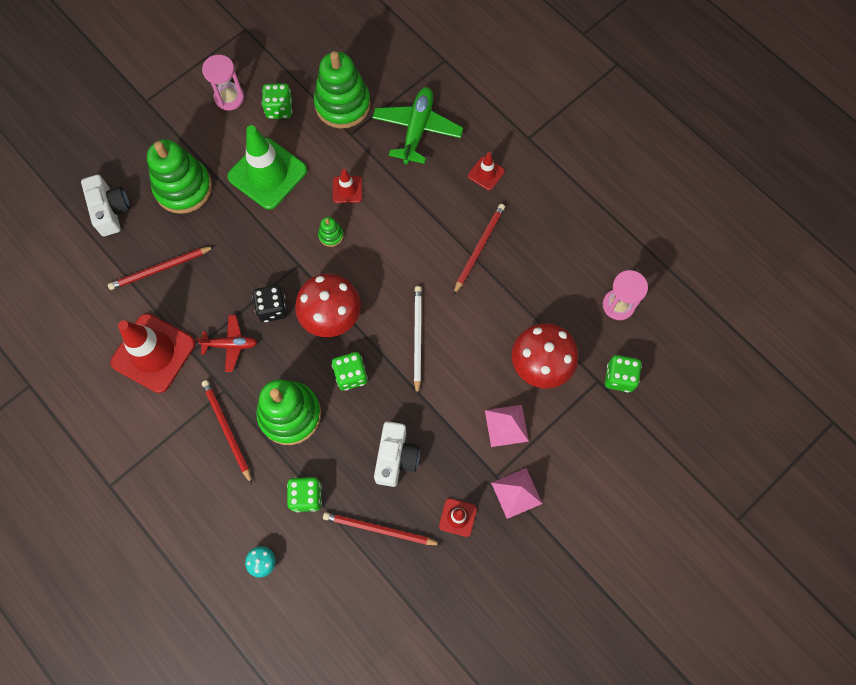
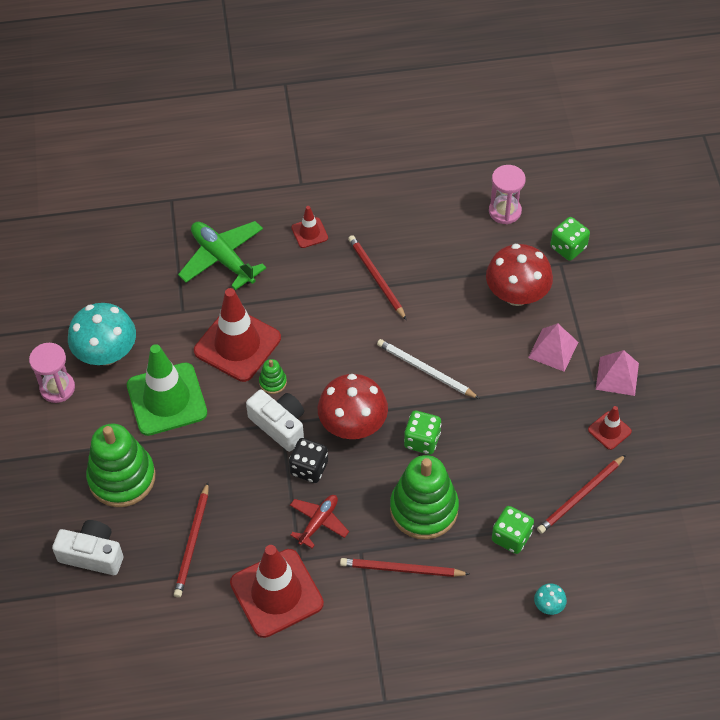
camera: 55 degrees left, 15 degrees down
green dice [262,83,292,119] -> turquoise mushroom [68,303,136,365]
green stacking toy [314,51,371,129] -> none
red traffic cone [333,169,362,203] -> red traffic cone [194,288,281,382], size x2.12
white camera [374,421,420,487] -> white camera moved to [246,390,304,452]

